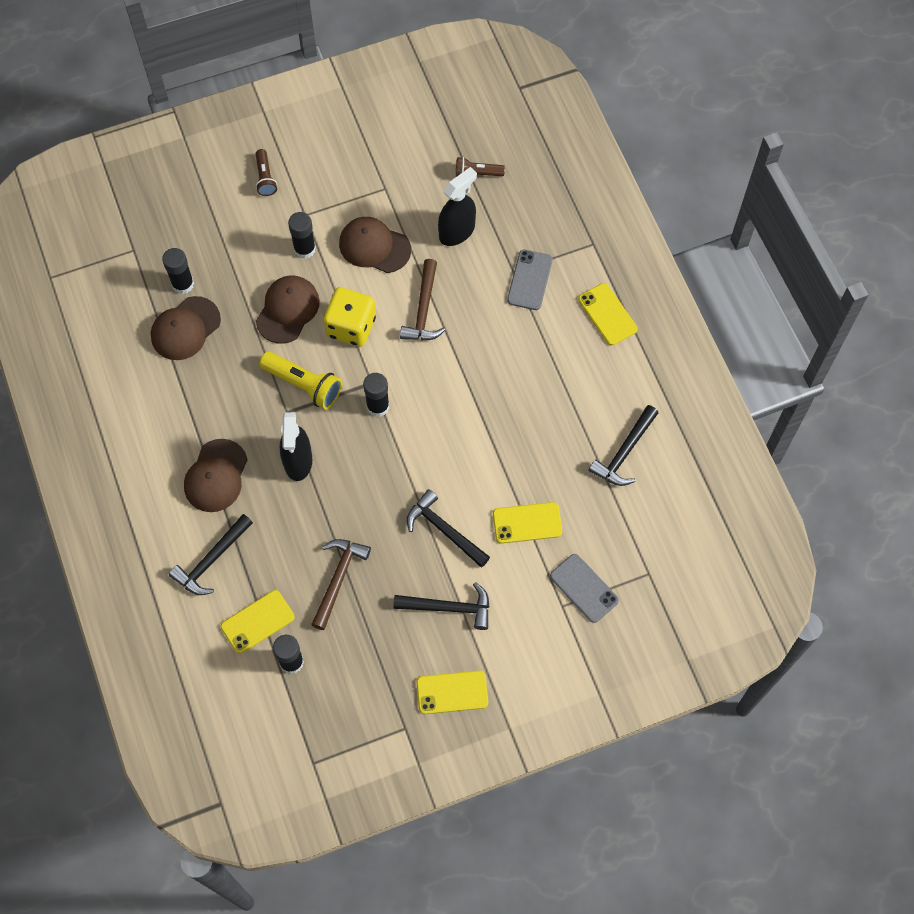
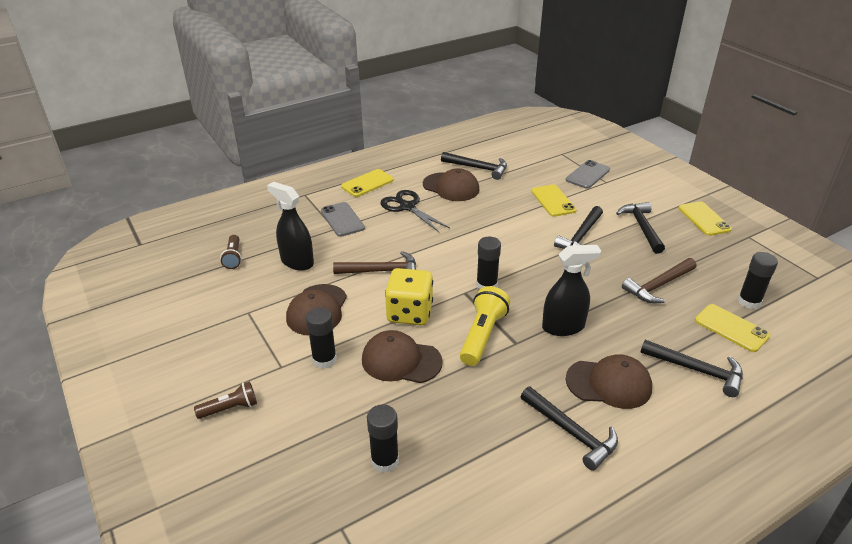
camera: 100 degrees left, 30 degrees down
brown cap [151,296,221,360] -> brown cap moved to [423,168,479,201]
brown hammer [311,539,371,630] -> brown hammer turned 45 degrees counterclockwise [622,258,696,303]
grey phone [507,250,553,310] -> grey phone turned 60 degrees clockwise [321,202,365,237]
none -> black scissors [380,190,450,232]
none -> black hammer [521,387,618,471]

